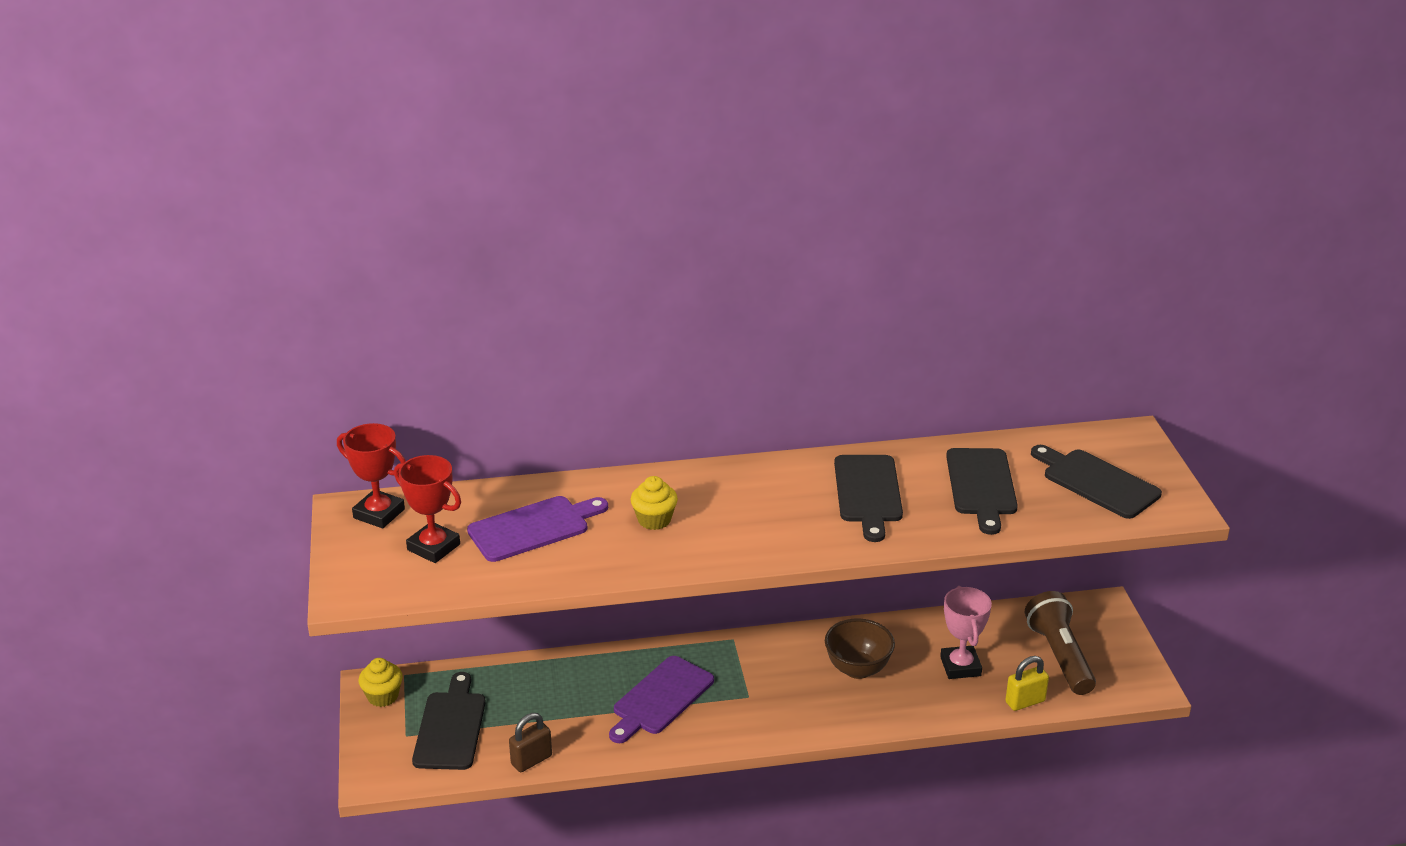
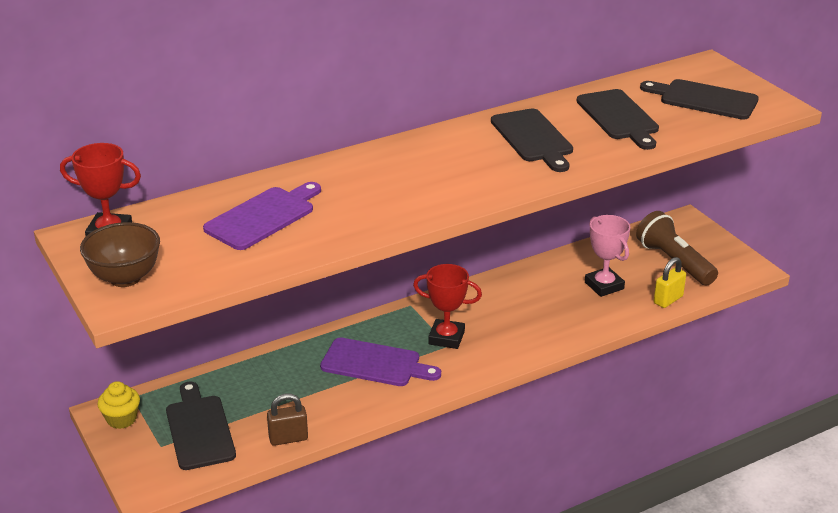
camera: 20 degrees left, 0 degrees up
red trophy [394,455,461,563] -> red trophy moved to [413,264,482,349]
brown padlock [509,713,552,772] -> brown padlock turned 45 degrees clockwise [267,394,308,446]
purple cutting board [609,656,714,743] -> purple cutting board turned 90 degrees counterclockwise [320,338,441,386]
yellow cupcake [631,476,678,530] -> none
brown bowl [825,619,895,679] -> brown bowl moved to [80,222,160,287]

